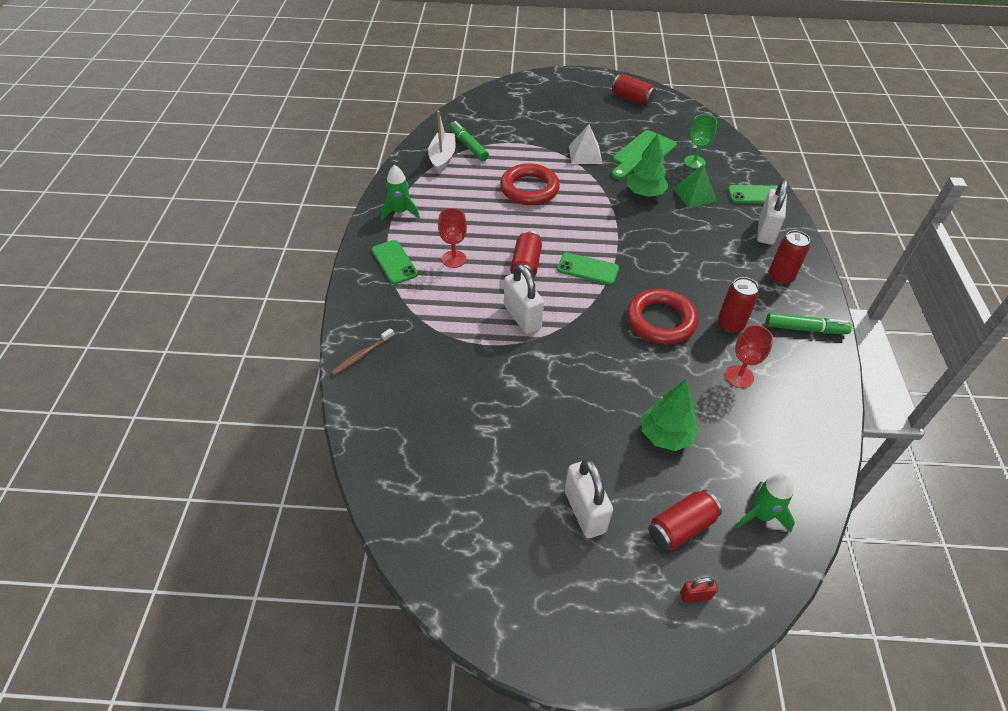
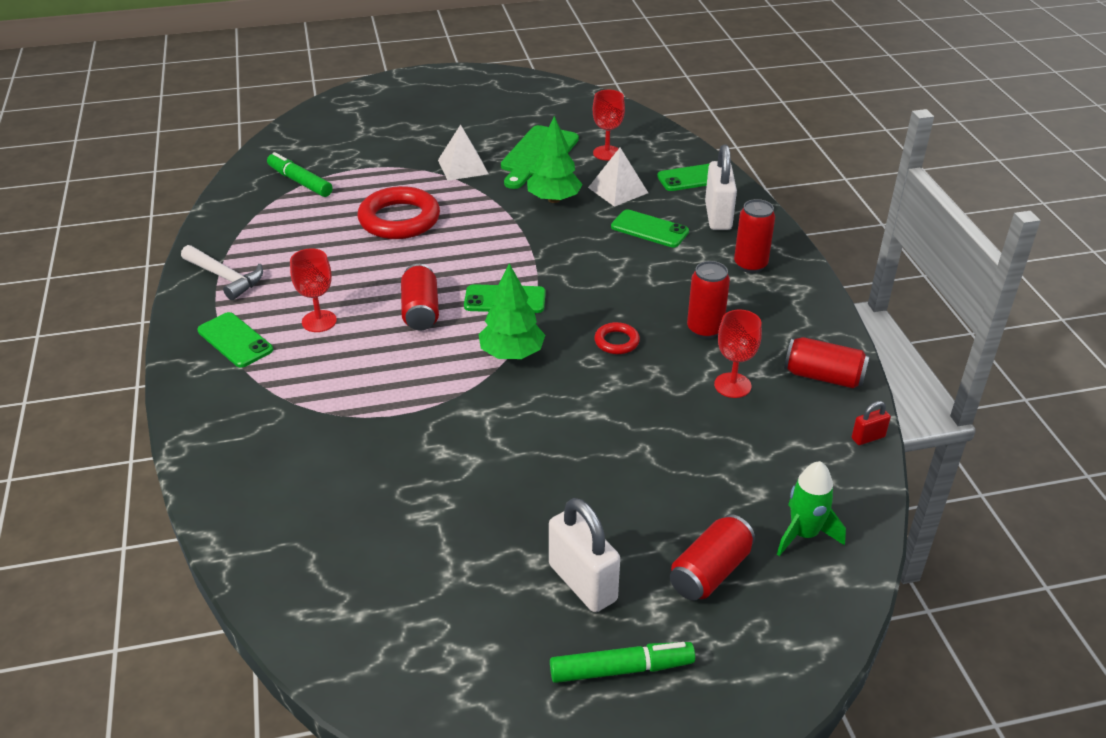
camera: 15 degrees left, 10 degrees down
brown toothbrush [331,328,394,376] -> none
green rocket [381,165,420,221] -> white hammer [181,245,263,300]
white boat [428,111,456,174] -> none
white padlock [504,264,544,334] -> none
red can [612,74,656,106] -> red can moved to [784,337,870,389]
red ring [627,289,698,345] -> red ring [594,322,640,354], size x0.48
green tree [642,379,699,451] -> green tree moved to [479,263,545,359]
green pyramid [673,164,717,208] -> white pyramid [588,148,648,207]
red padlock [680,577,718,603] -> red padlock moved to [852,401,891,445]
green goblet [684,114,717,169] -> red goblet [593,90,625,160]
green marker [766,313,852,334] -> green marker moved to [550,642,695,683]
none -> green phone [611,209,689,247]

